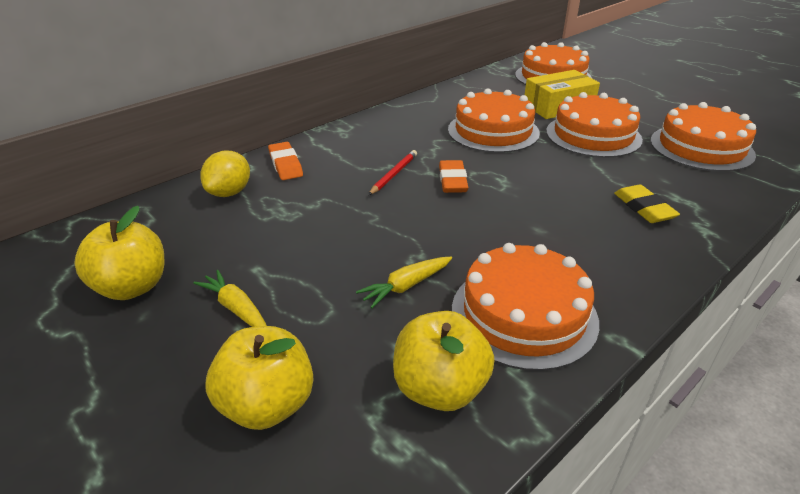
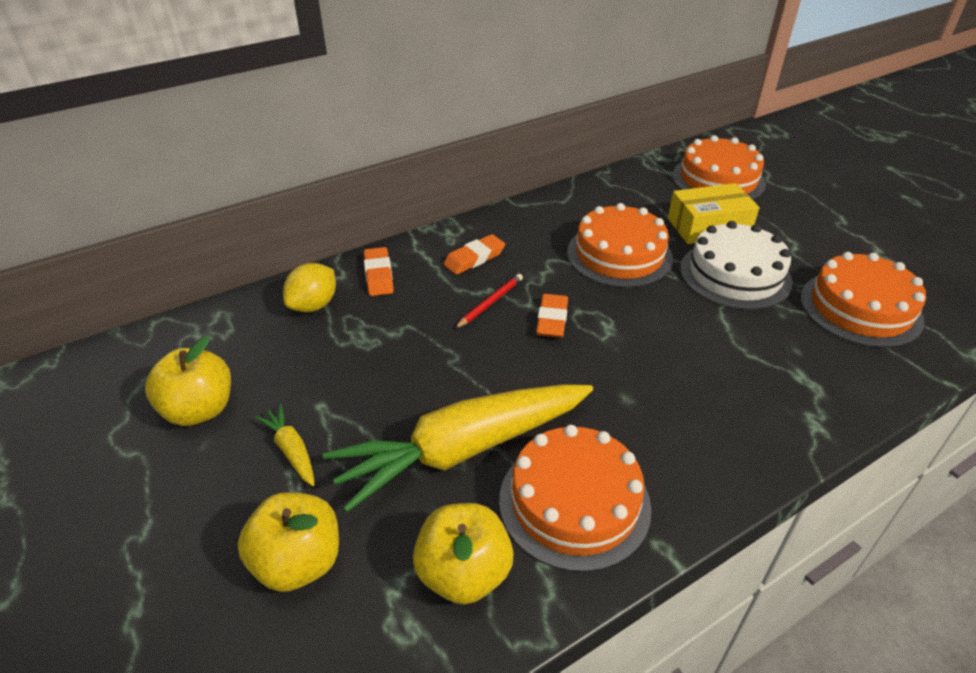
camera: 10 degrees right, 5 degrees up
yellow carrot [356,257,452,308] -> yellow carrot [323,384,593,512], size x2.44
orange cake [546,92,643,158] -> white cake [680,221,793,310]
yellow eraser [614,185,680,223] -> none
none -> orange eraser [443,234,505,275]

